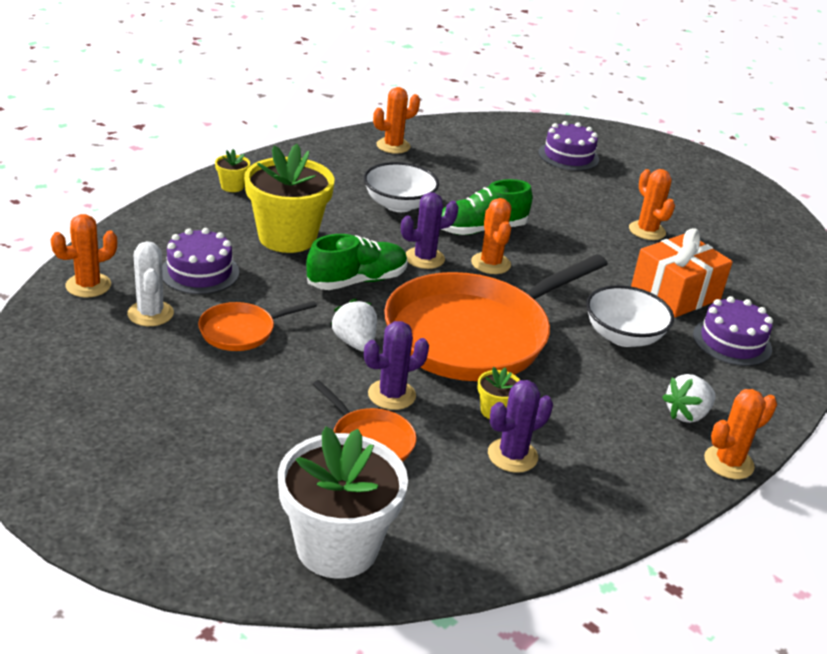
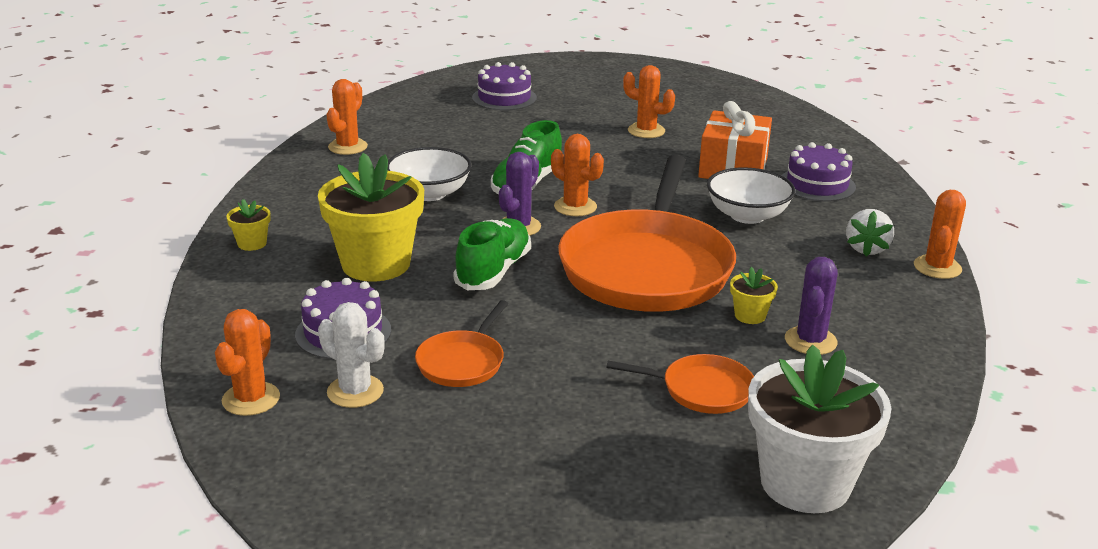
camera: 35 degrees left, 5 degrees down
white strawberry [331,299,377,352] -> none
purple cactus [364,321,429,410] -> none

